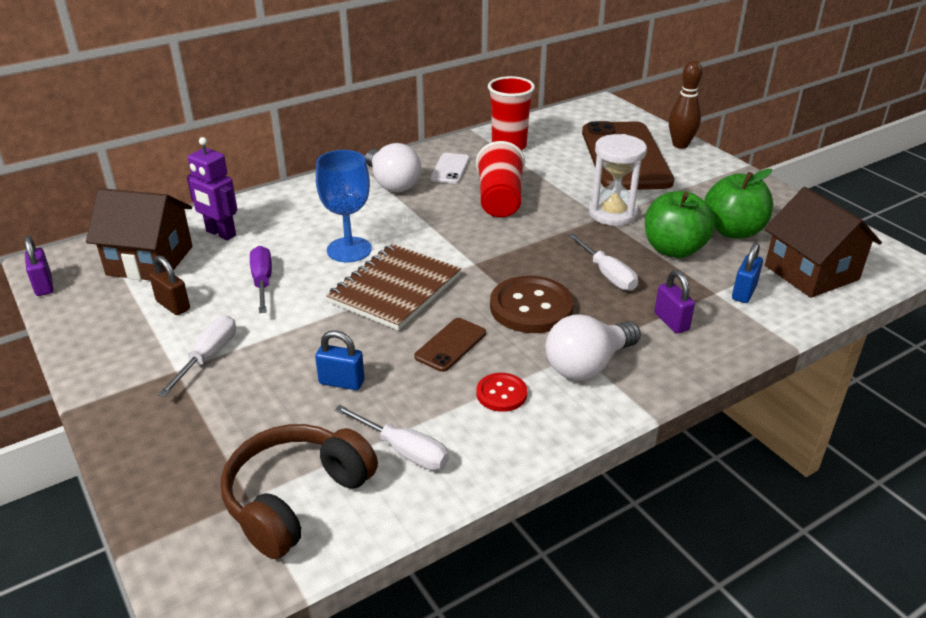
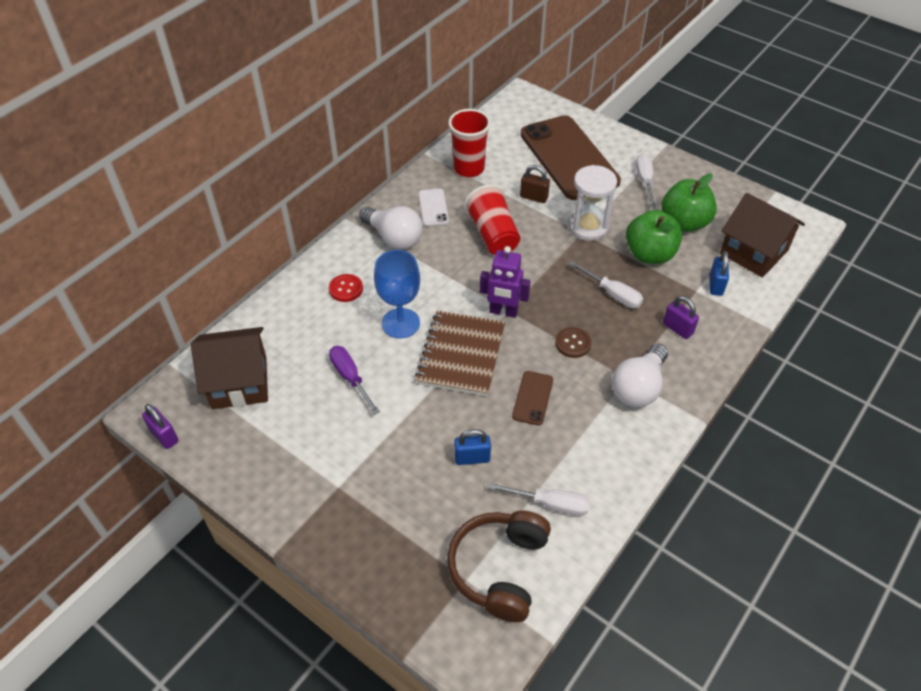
camera: 20 degrees left, 15 degrees up
brown padlock [149,255,190,315] -> brown padlock moved to [520,165,550,203]
white screwdriver [158,316,236,397] -> white screwdriver moved to [636,154,656,209]
purple robot [187,137,237,240] -> purple robot moved to [480,246,531,318]
red button [477,373,527,412] -> red button moved to [329,274,363,302]
brown button [490,276,574,333] -> brown button [555,327,591,358], size x0.54
brown bowling pin [669,60,703,149] -> none

